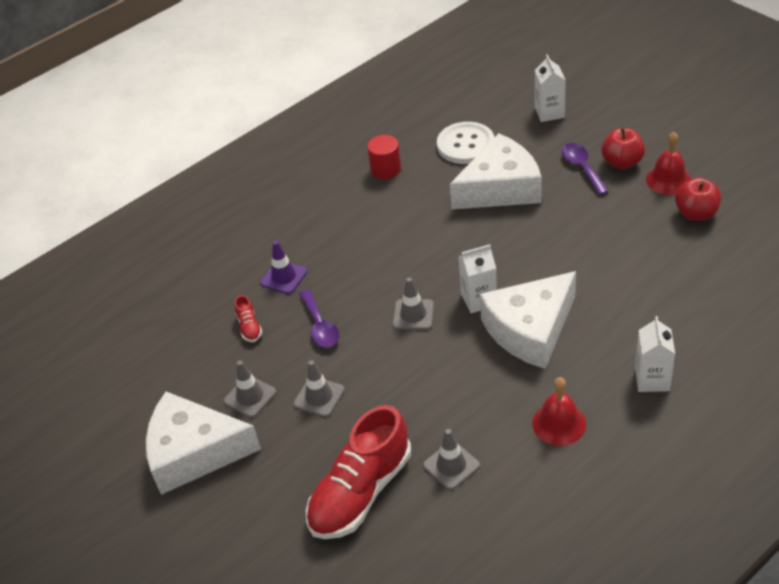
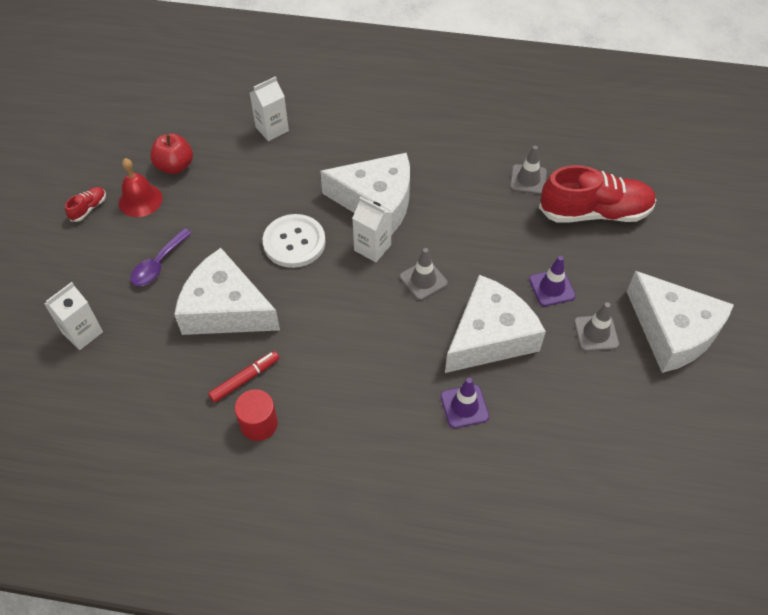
camera: 135 degrees left, 10 degrees up
red shoe [235,295,262,342] -> red shoe moved to [65,187,106,222]
grey traffic cone [293,360,345,417] -> purple traffic cone [529,256,576,306]
purple spoon [299,289,339,347] -> white cheese [445,275,546,373]
white button [437,122,494,164] -> white button moved to [263,214,326,268]
red bell [532,377,586,446] -> none
red apple [601,128,645,169] -> none
white carton [635,316,675,392] -> white carton moved to [250,76,289,141]
none -> red marker [208,351,279,403]

